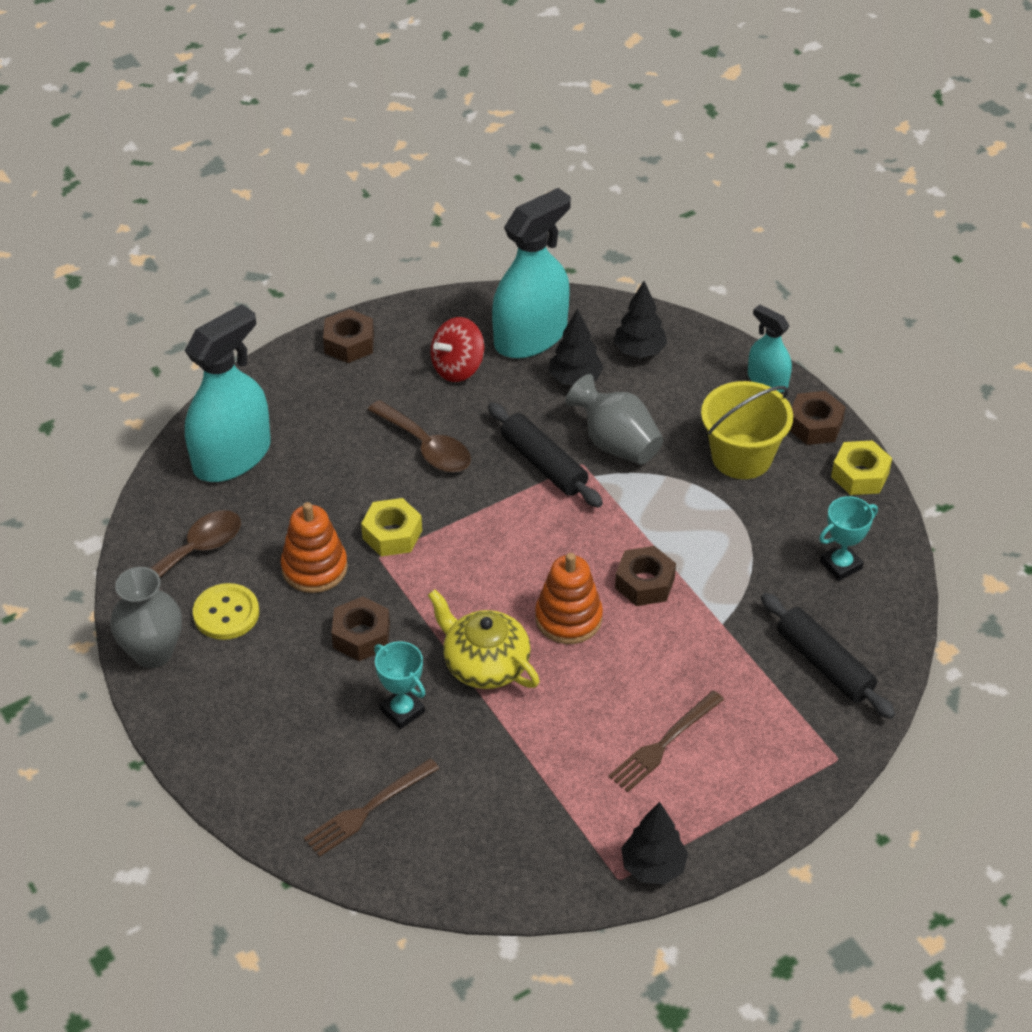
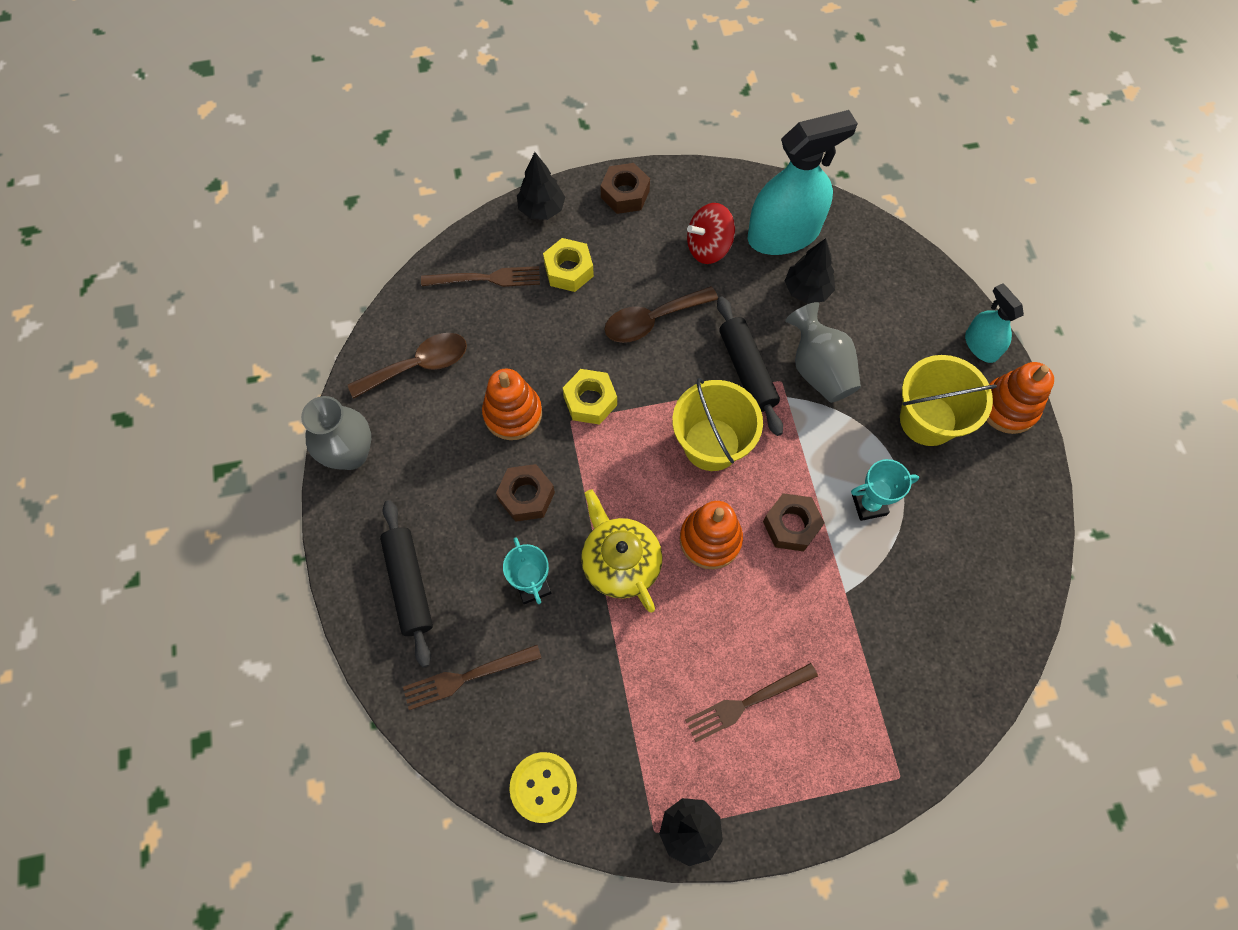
camera: 20 degrees right, 20 degrees up
turquoise spray bottle [185,304,271,482] -> brown fork [421,266,540,287]
yellow button [193,583,259,640] -> yellow button moved to [509,752,577,823]
brown spoon [368,400,471,472] -> brown spoon turned 90 degrees clockwise [605,286,718,343]
black tree [613,281,667,358] -> black tree moved to [517,152,565,220]
black rolling pin [761,593,895,719] -> black rolling pin moved to [380,500,433,667]
brown nut [790,391,846,445] -> orange stacking toy [986,362,1054,434]
turquoise trophy [819,496,878,581] -> turquoise trophy moved to [851,459,919,521]
yellow nut [831,440,892,495] -> yellow nut moved to [543,238,594,292]
none -> yellow bucket [672,378,763,471]

